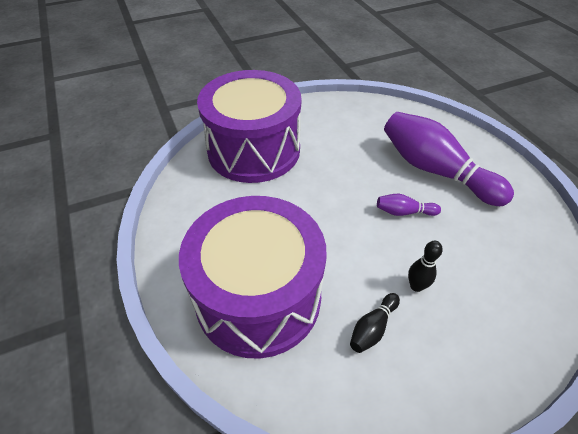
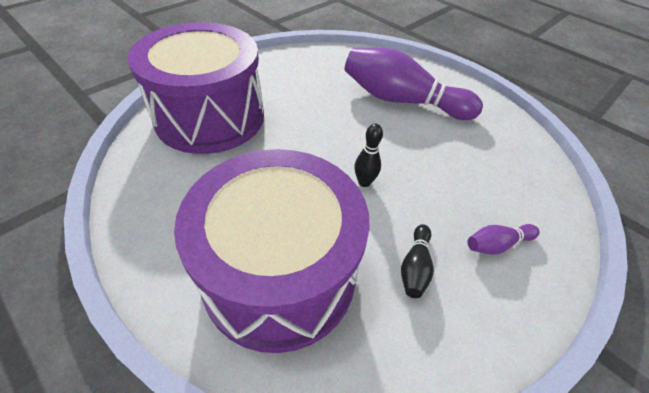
camera: 25 degrees left, 0 degrees up
purple bowling pin [377,194,441,216] -> purple bowling pin moved to [467,224,540,254]
black bowling pin [408,241,443,292] -> black bowling pin moved to [354,124,383,187]

